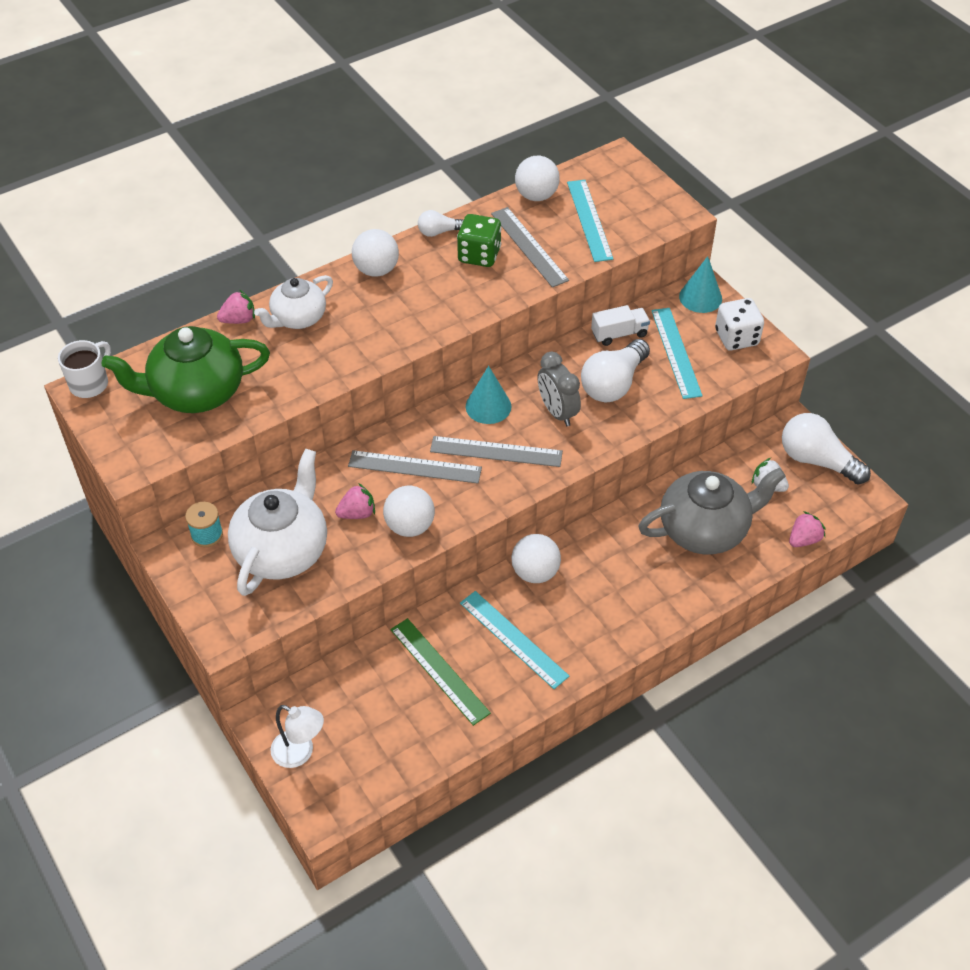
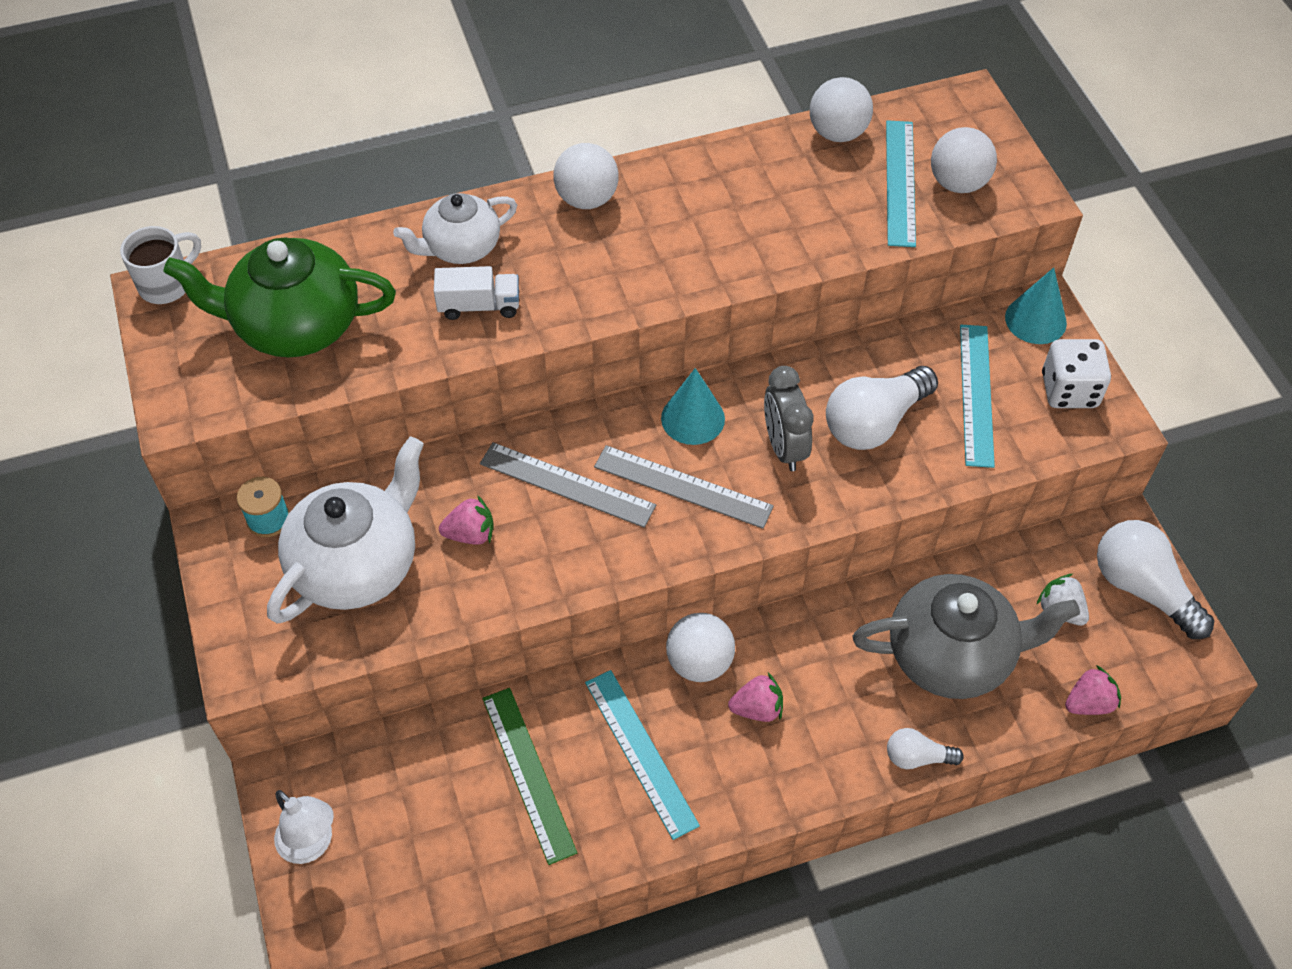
camera: 15 degrees right, 5 degrees up
pink strawberry [217,290,255,324] -> pink strawberry moved to [728,673,783,722]
white ball [383,486,435,537] -> white ball moved to [931,127,997,193]
white light bulb [418,210,464,237] -> white light bulb moved to [887,728,964,769]
green dice [457,214,502,267] -> none
grey ruler [491,207,569,287] -> none
white truck [591,305,650,346] -> white truck moved to [434,266,519,320]

